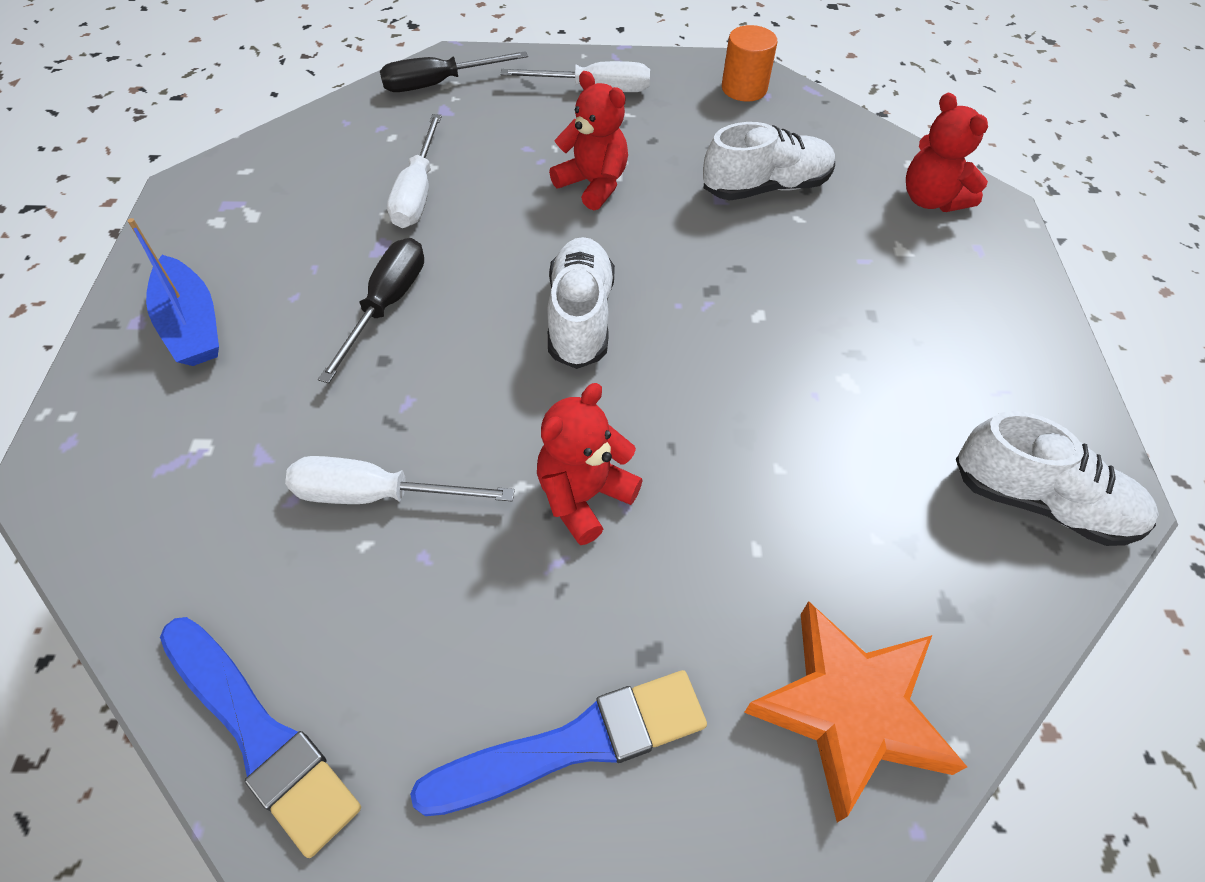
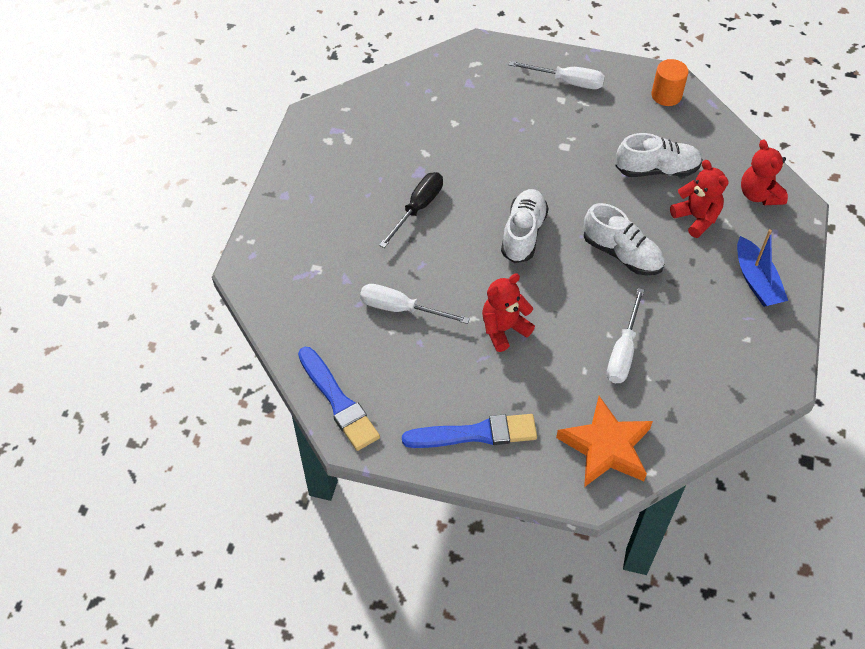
camera: 15 degrees right, 0 degrees up
blue boat [128,218,219,366] -> blue boat moved to [737,229,788,307]
black screwdriver [380,51,528,92] -> none
white screwdriver [387,114,442,228] -> white screwdriver moved to [607,288,644,383]
red teddy bear [549,71,628,210] -> red teddy bear moved to [670,160,729,238]
white shoe [956,411,1159,546] -> white shoe moved to [584,203,665,275]

